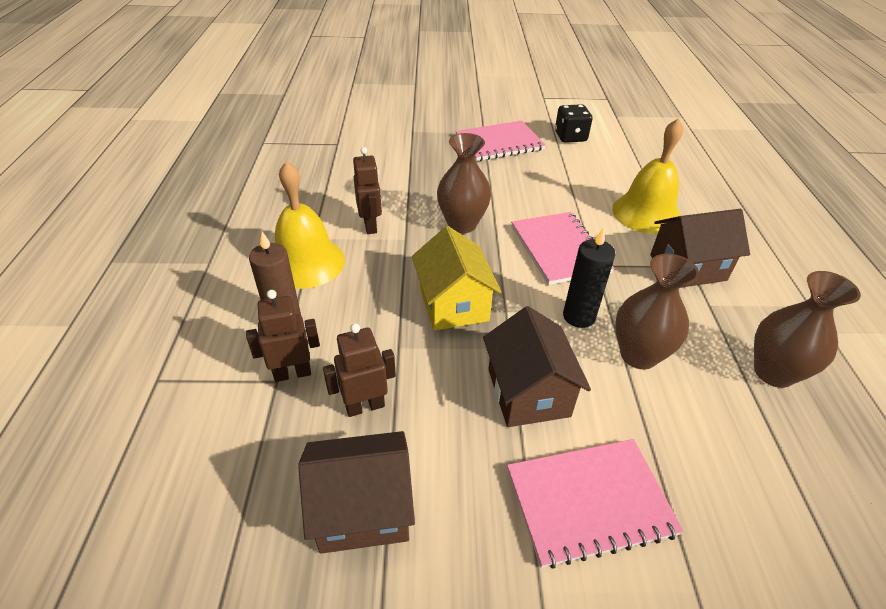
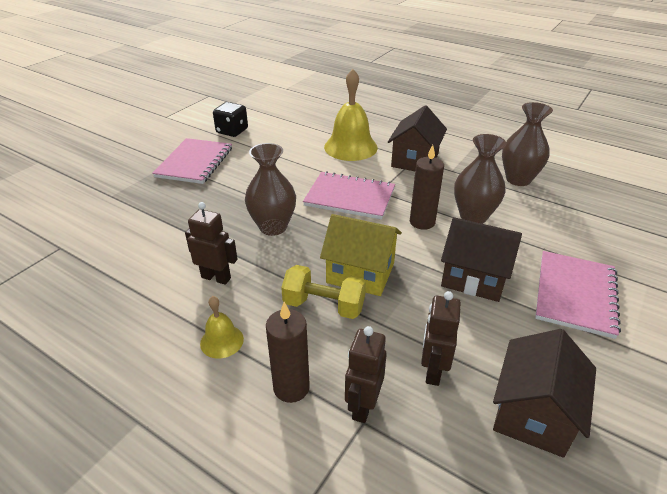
camera: 55 degrees left, 5 degrees down
yellow bell [275,161,345,289] -> yellow bell [200,296,244,359], size x0.50
black candle [563,227,616,328] -> brown candle [410,145,444,230]
none -> yellow dumbbell [281,265,366,319]

